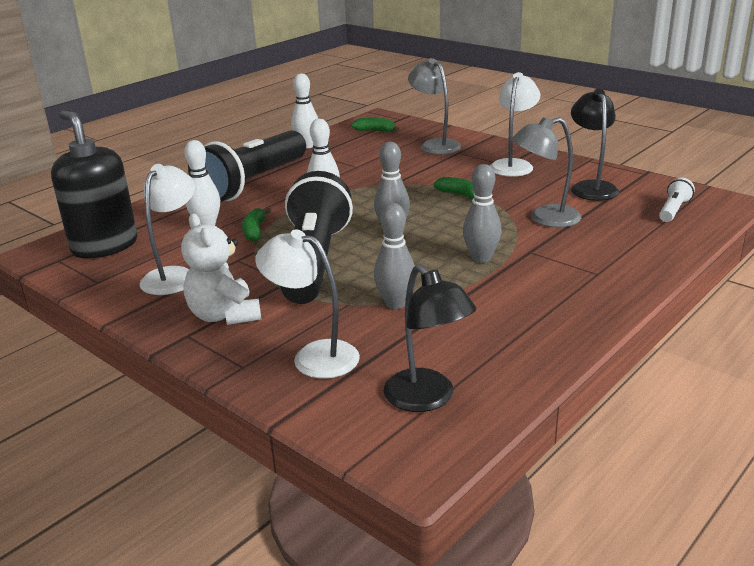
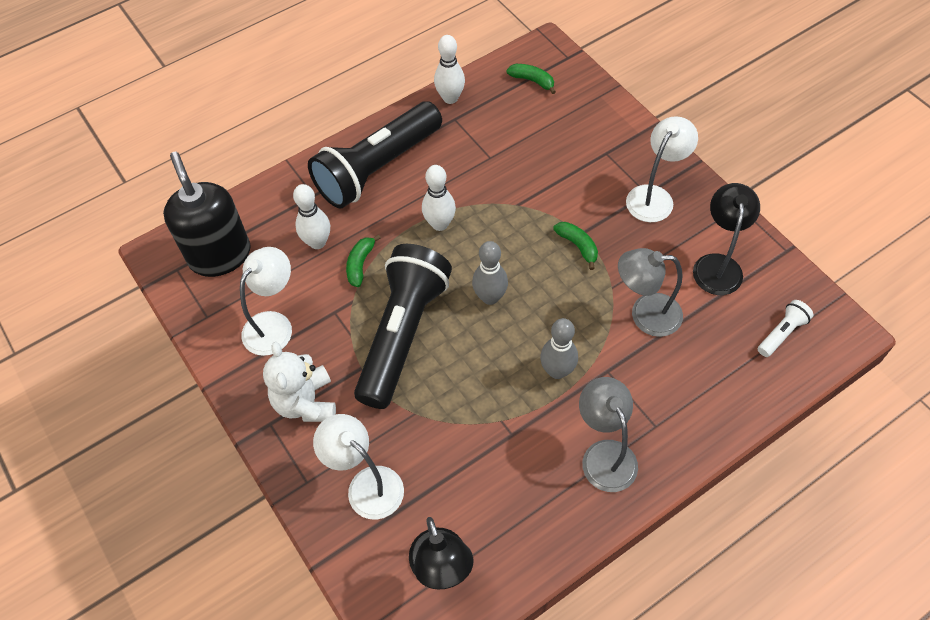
camera: 15 degrees right, 30 degrees up
grey bowling pin [374,203,415,309] -> none
grey lamp [408,58,461,155] -> grey lamp moved to [579,377,638,492]

